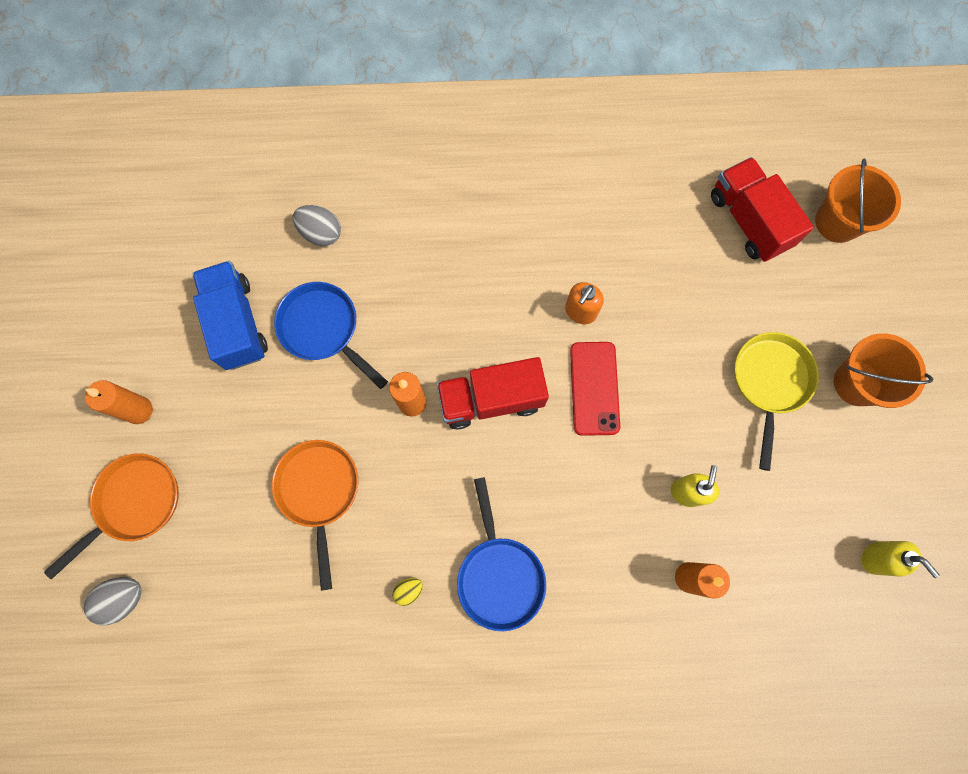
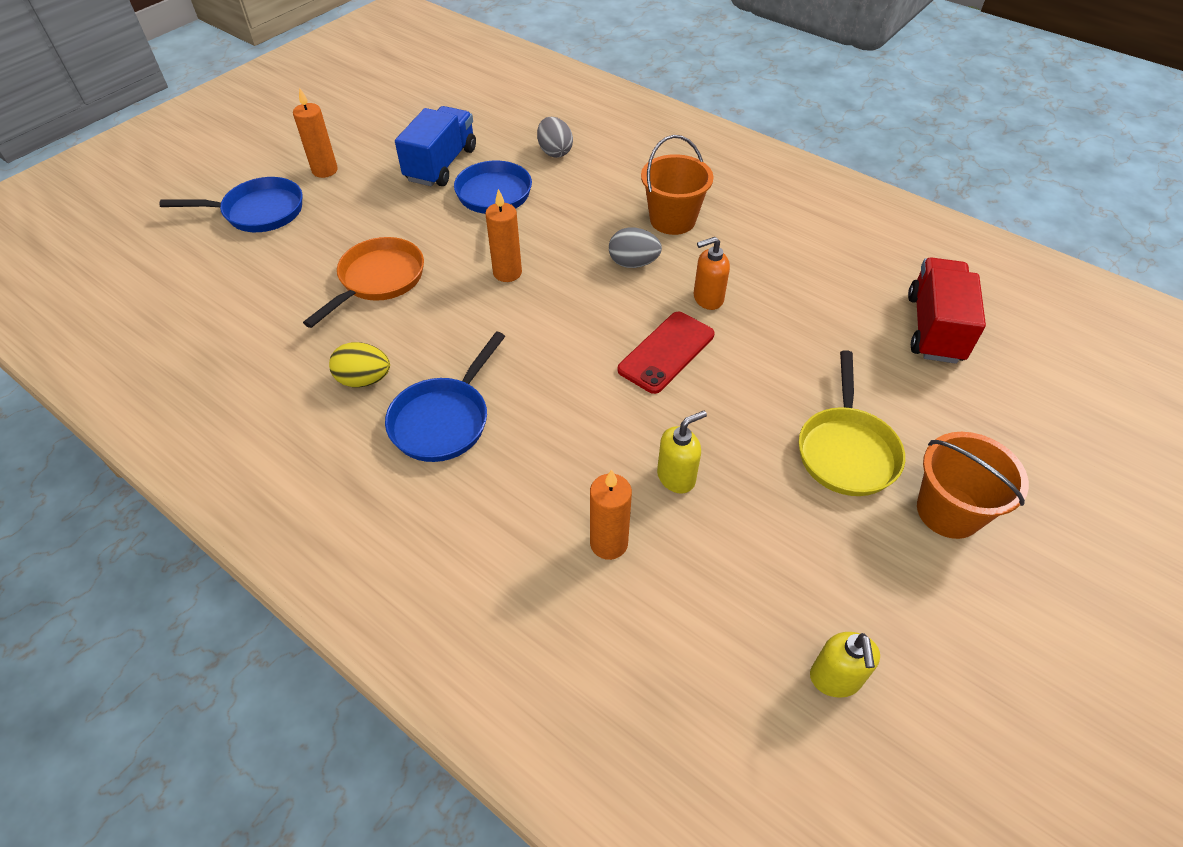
camera: 40 degrees right, 25 degrees down
orange pan [44,453,179,580] -> blue pan [159,177,303,232]
grey egg [84,577,142,625] -> grey egg moved to [609,228,662,268]
yellow egg [392,578,423,606] -> yellow egg [329,342,390,387], size x1.70
red truck [437,357,549,430] -> none
yellow pan [734,332,819,471] -> yellow pan turned 135 degrees clockwise [799,350,905,496]
orange bucket [815,159,901,243] -> orange bucket moved to [641,135,713,235]

